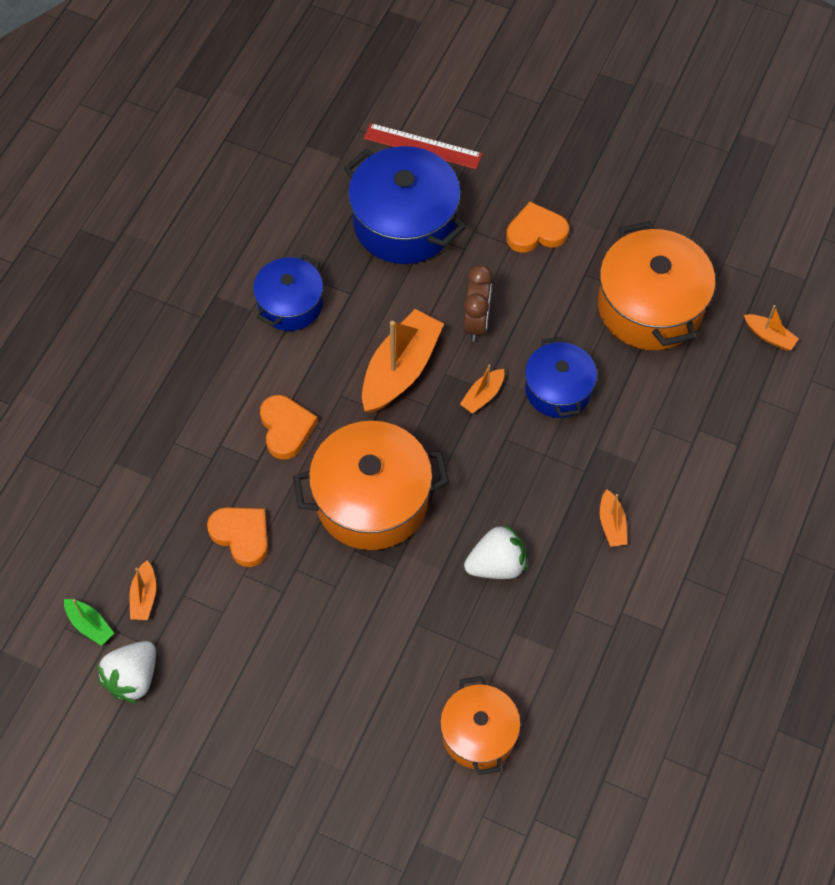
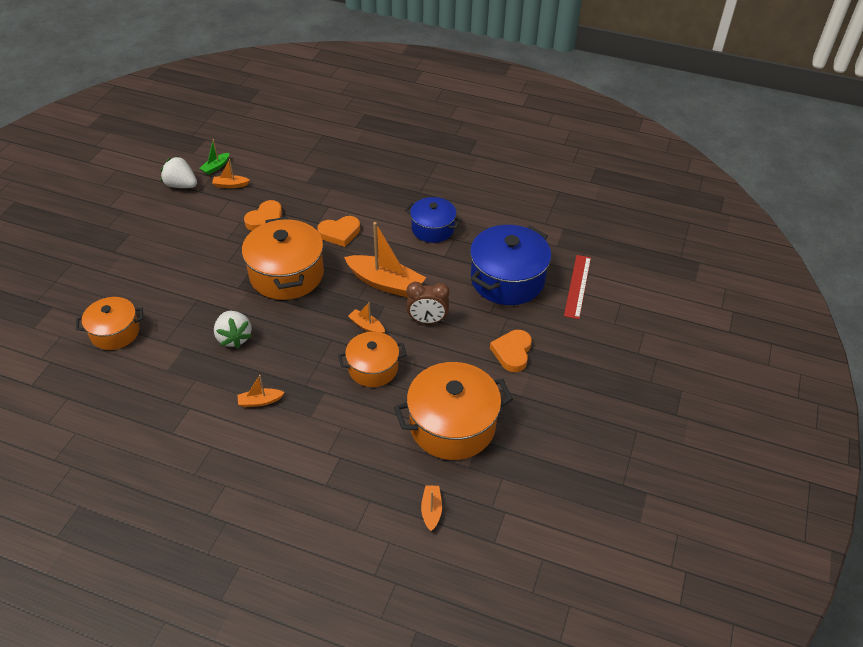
camera: 85 degrees right, 15 degrees down
orange heart [506,202,569,252] -> orange heart turned 150 degrees counterclockwise [490,330,532,372]
blue pot [525,337,597,418] -> orange pot [338,332,407,387]
orange boat [744,305,799,350] -> orange boat turned 150 degrees clockwise [421,485,442,531]

